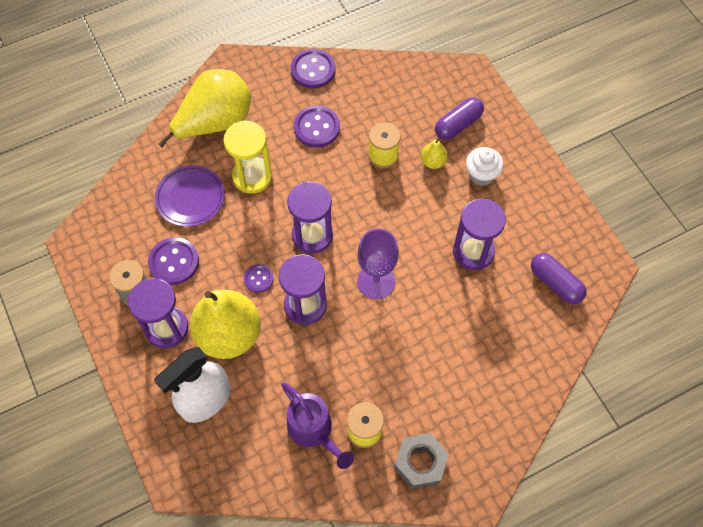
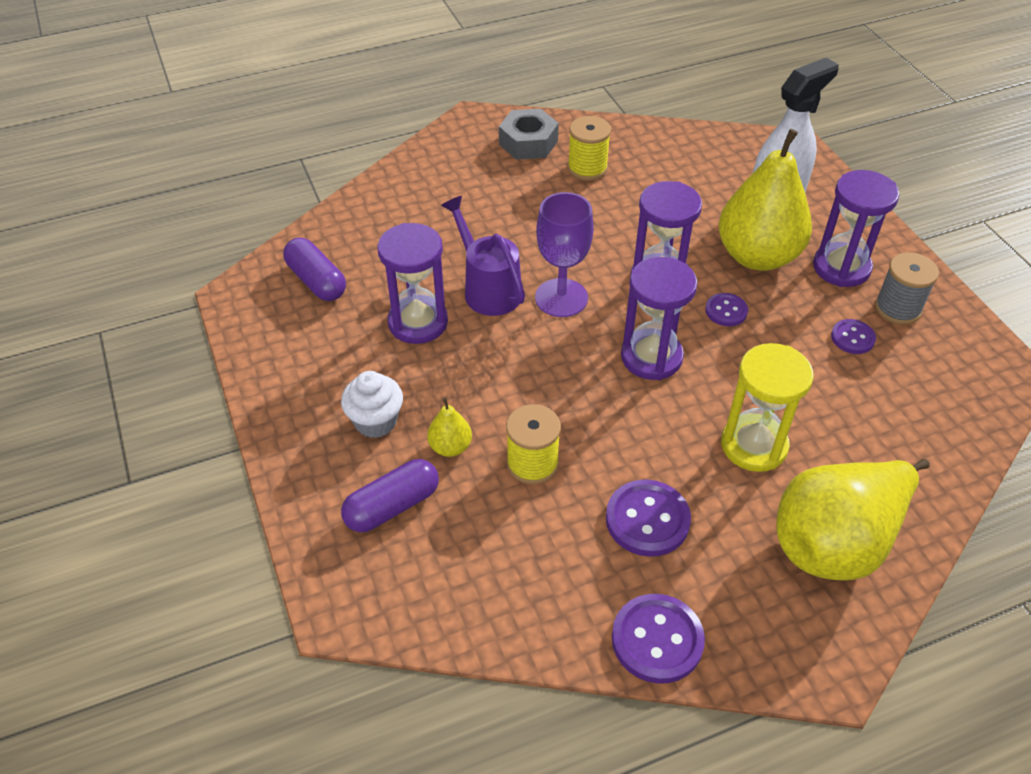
camera: 175 degrees left, 15 degrees down
purple button [148,237,199,285] -> purple button [831,319,876,354], size x0.59
purple plate [155,165,225,227] -> none
purple watering can [281,382,354,469] -> purple watering can moved to [441,196,525,316]

